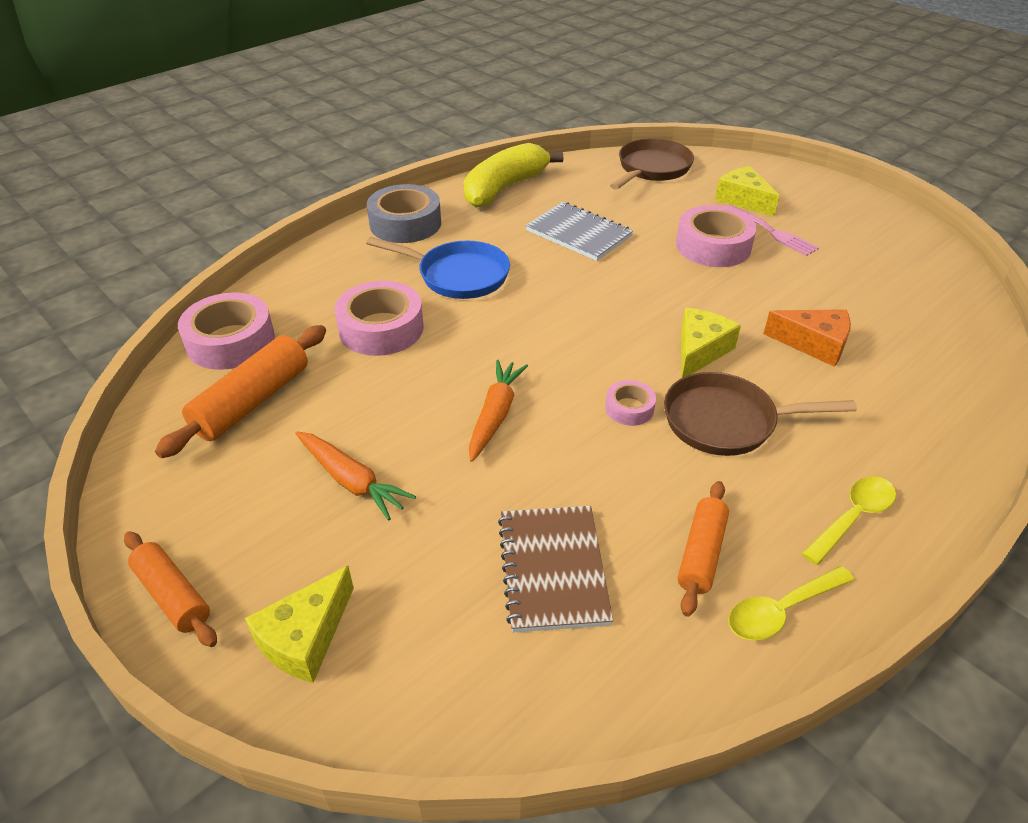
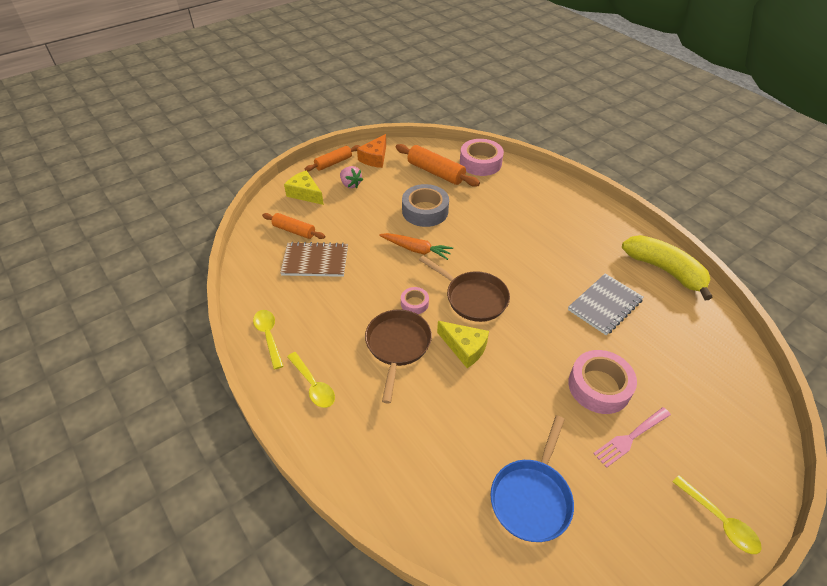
camera: 95 degrees right, 5 degrees up
orange carrot [295,431,416,520] -> none
pink tape [334,281,424,356] -> none
blue pan [366,237,510,299] -> blue pan moved to [491,415,574,542]
grey tape [367,184,441,243] -> grey tape moved to [402,184,449,227]
brown pan [610,139,694,190] -> brown pan moved to [419,256,510,322]
orange rolling pin [678,481,729,617] -> orange rolling pin moved to [262,213,325,239]
yellow cheese [715,166,780,217] -> none
orange cheese [763,309,851,367] -> orange cheese moved to [357,134,386,168]
none -> pink strawberry [340,166,363,188]
none -> yellow spoon [672,475,762,554]

